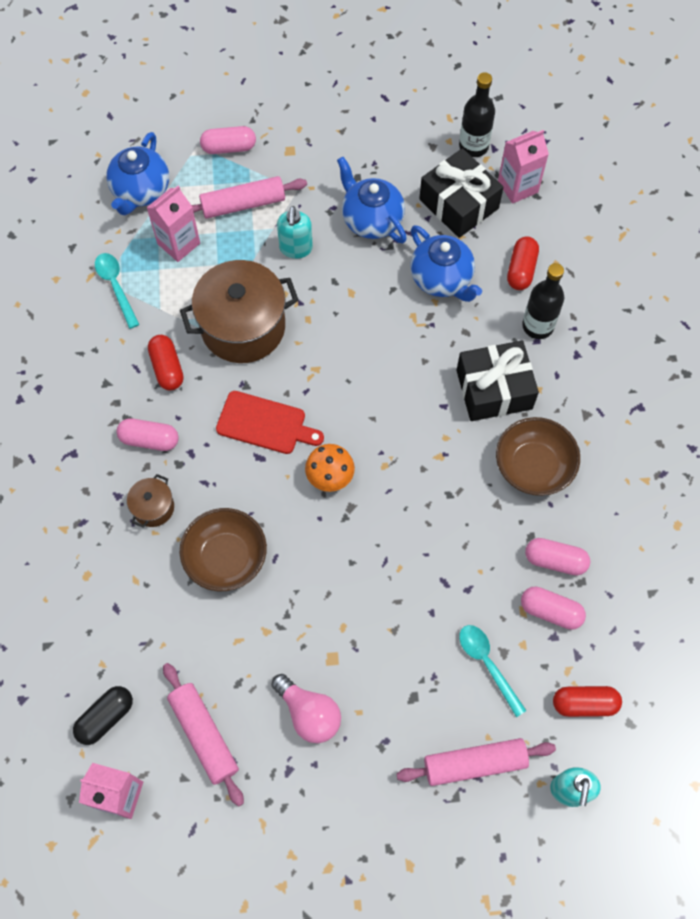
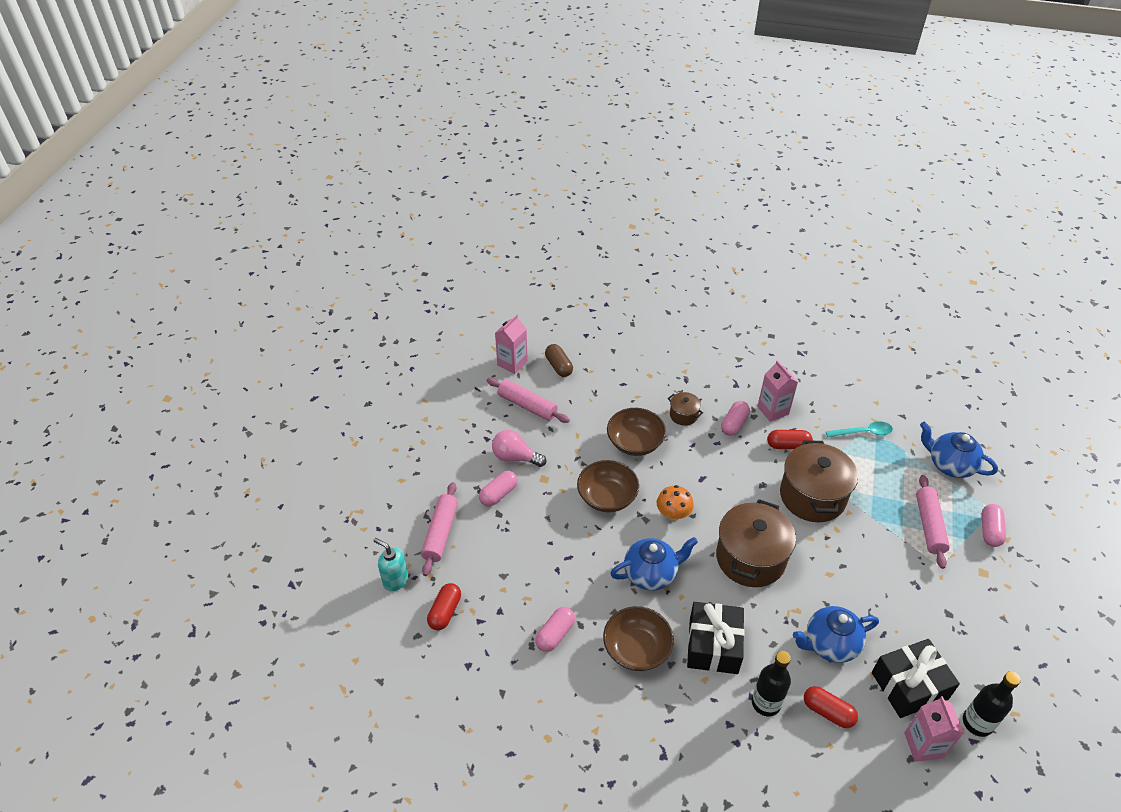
camera: 110 degrees right, 20 degrees down
black capsule [73,686,133,745] -> brown capsule [545,344,573,377]
pink carton [146,186,200,262] -> pink carton moved to [757,360,798,422]
pink rolling pin [163,663,244,807] -> pink rolling pin turned 45 degrees clockwise [487,378,570,423]
red cutting board [216,391,324,454] -> none
pink light bulb [271,674,341,743] -> pink light bulb turned 45 degrees clockwise [492,430,546,467]
turquoise soap dispenser [277,206,313,259] -> none
blue teapot [337,157,407,243] -> blue teapot moved to [610,537,698,590]
turquoise spoon [459,625,526,717] -> none
pink capsule [521,587,586,630] -> pink capsule moved to [479,471,518,506]
none -> brown bowl [577,460,639,512]
none -> brown pot [716,499,796,587]

